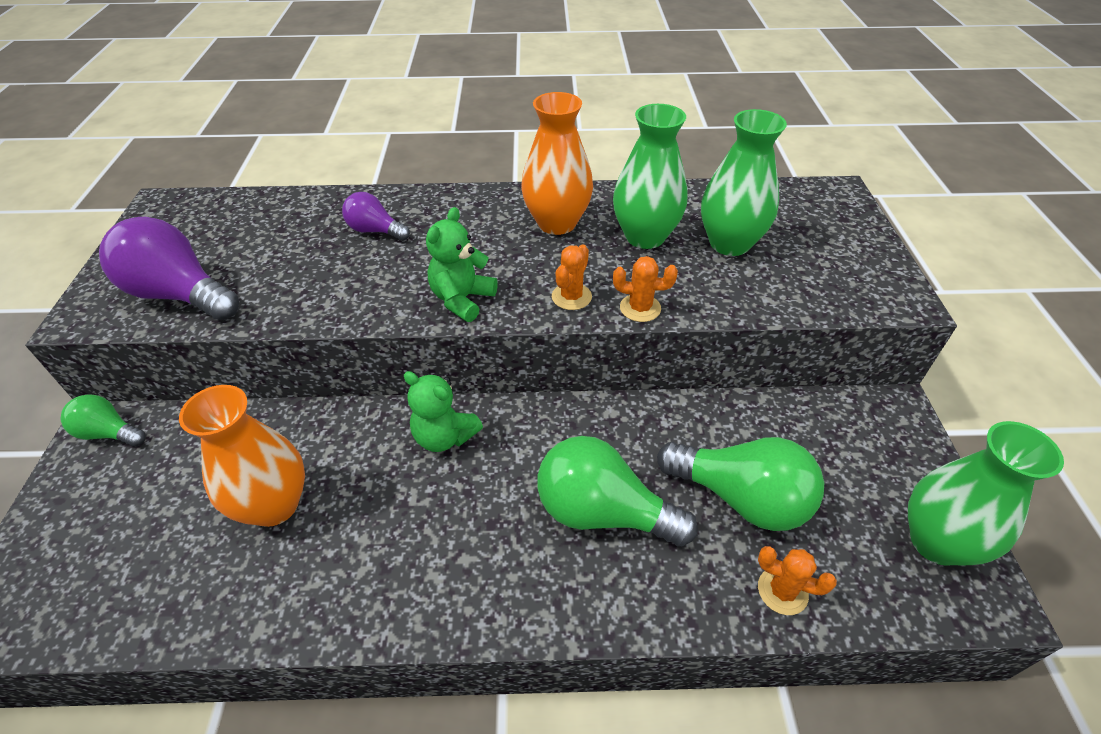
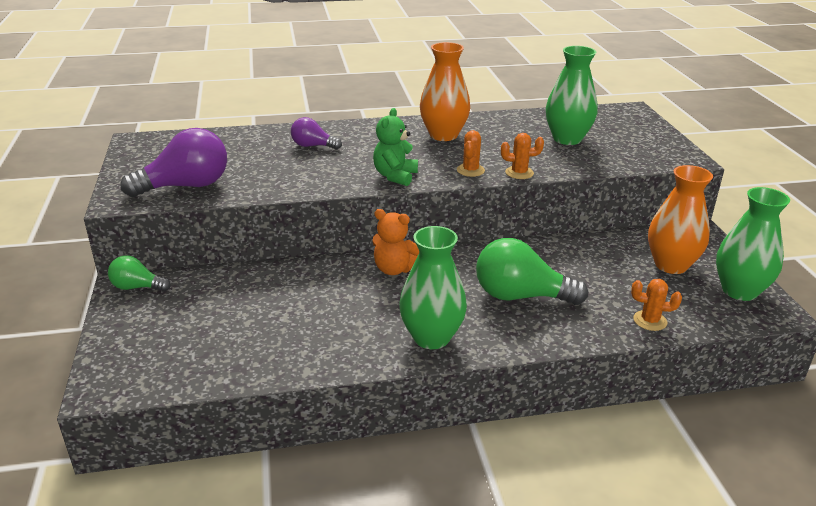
camera: 10 degrees left, 15 degrees down
purple light bulb [99,217,239,321] -> purple light bulb turned 135 degrees clockwise [121,128,227,197]
orange vase [179,385,305,527] -> orange vase moved to [648,165,713,274]
green teddy bear [404,371,483,452] -> orange teddy bear [373,209,419,275]
green vase [613,104,687,249] -> green vase moved to [399,226,467,349]
green light bulb [657,437,824,531] -> none

